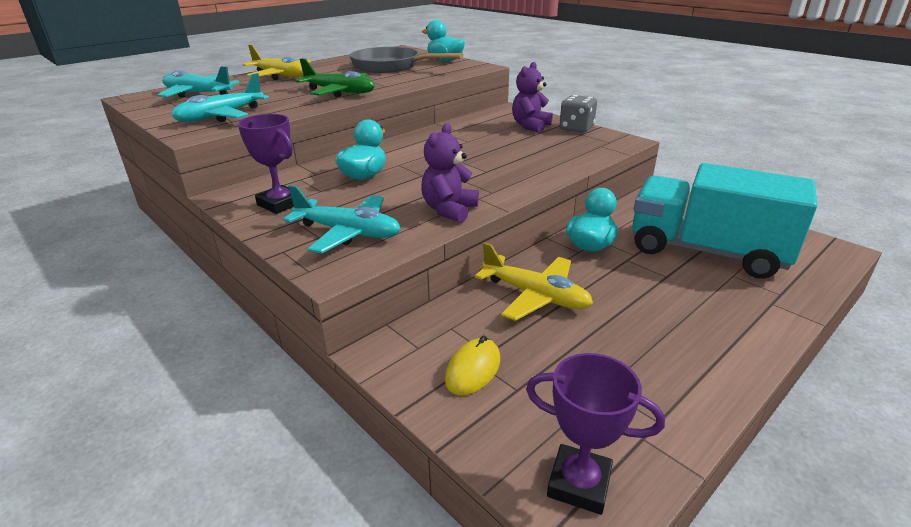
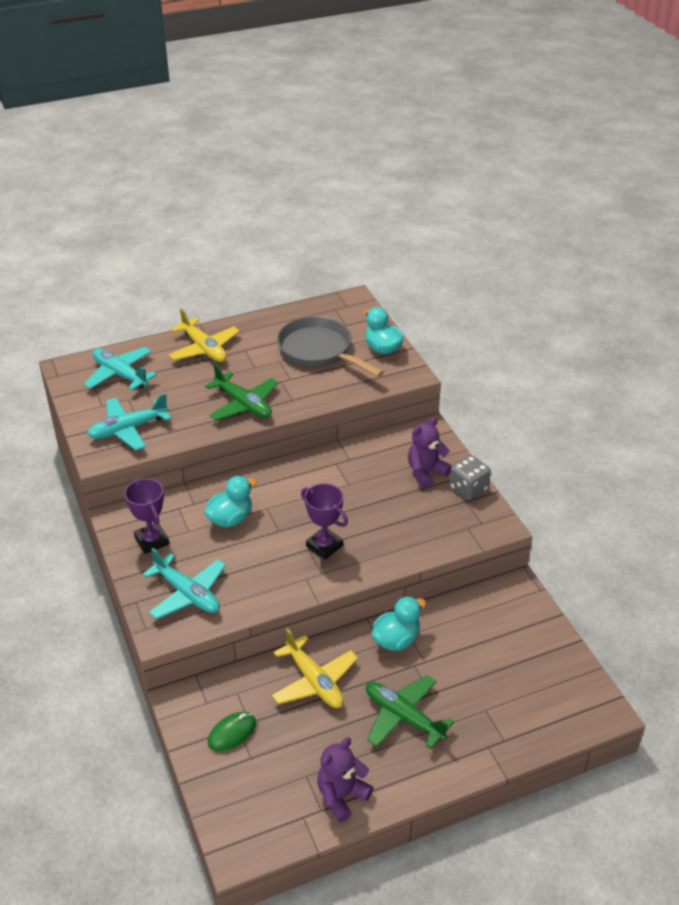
camera: 20 degrees right, 10 degrees up
purple teddy bear [421,123,479,223] -> purple teddy bear moved to [317,737,373,822]
yellow mouse [445,336,500,395] -> green mouse [208,712,256,751]
purple trophy [526,353,665,515] -> purple trophy moved to [301,483,348,560]
turquoise truck [632,163,817,279] -> none
none -> green plane [366,675,454,749]

